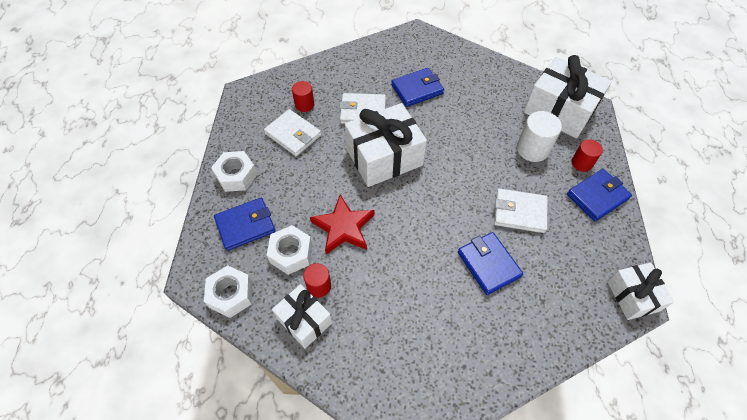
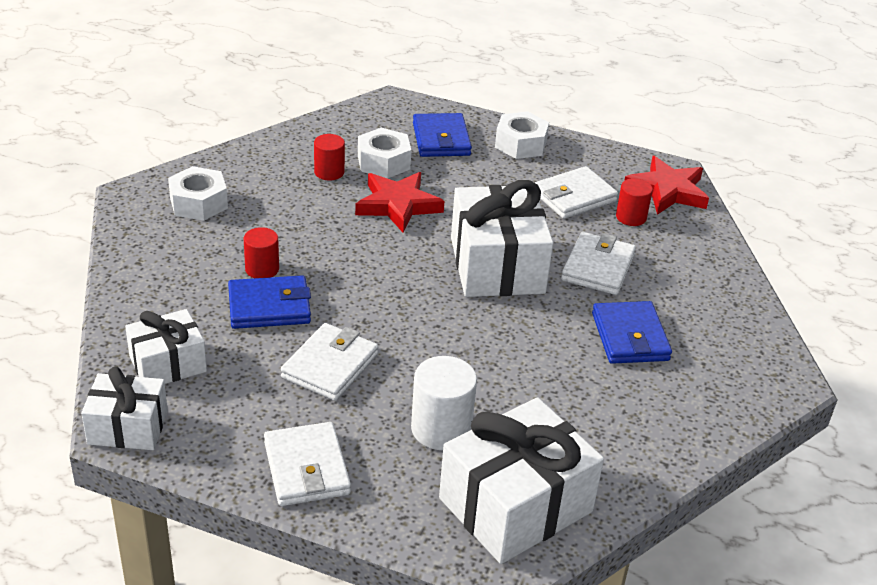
camera: 105 degrees right, 20 degrees down
white nut [204,266,252,318] -> white nut moved to [168,166,228,221]
white gift [272,284,332,349] -> white gift moved to [125,309,207,384]
blue wallet [567,169,632,222] -> white wallet [264,422,351,506]
red cylinder [572,139,603,172] -> red cylinder moved to [244,227,279,278]
none -> red star [624,156,709,215]

